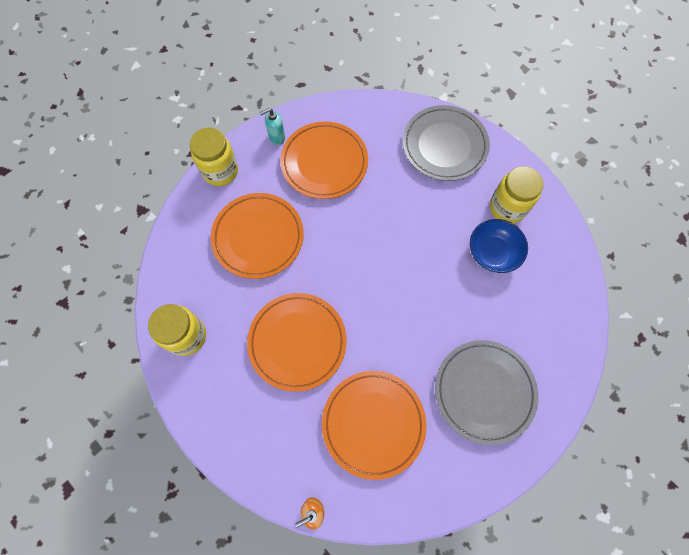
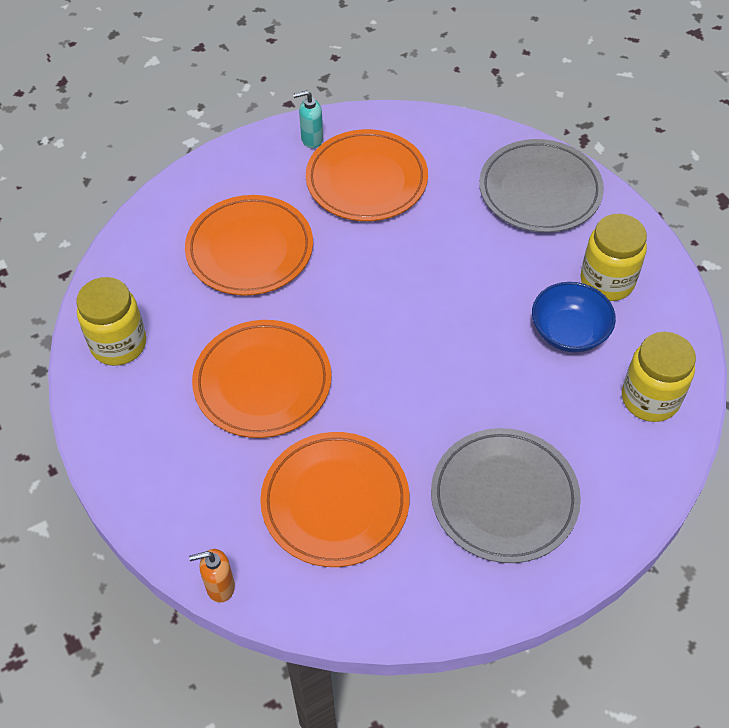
camera: 15 degrees right, 15 degrees down
yellow jar [190,127,238,186] -> yellow jar moved to [622,332,696,422]

